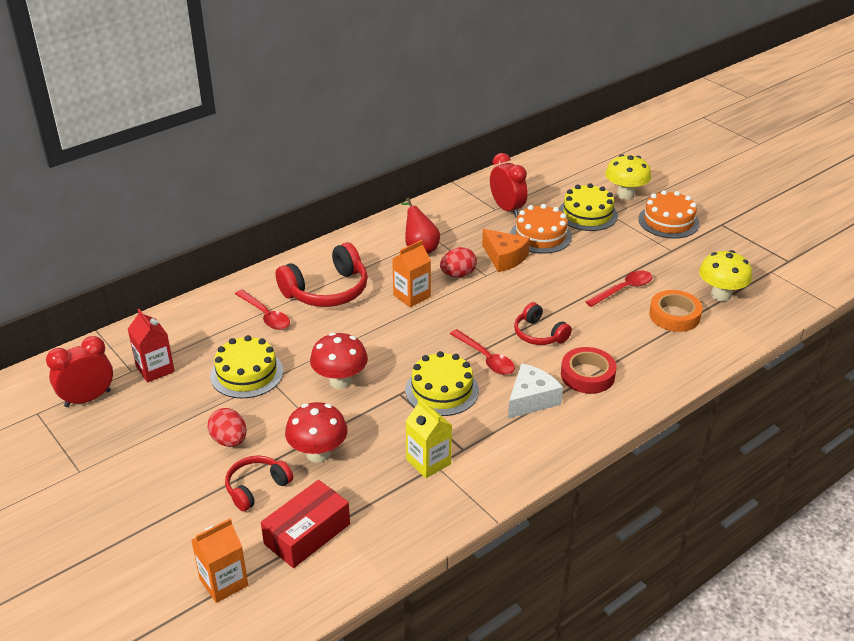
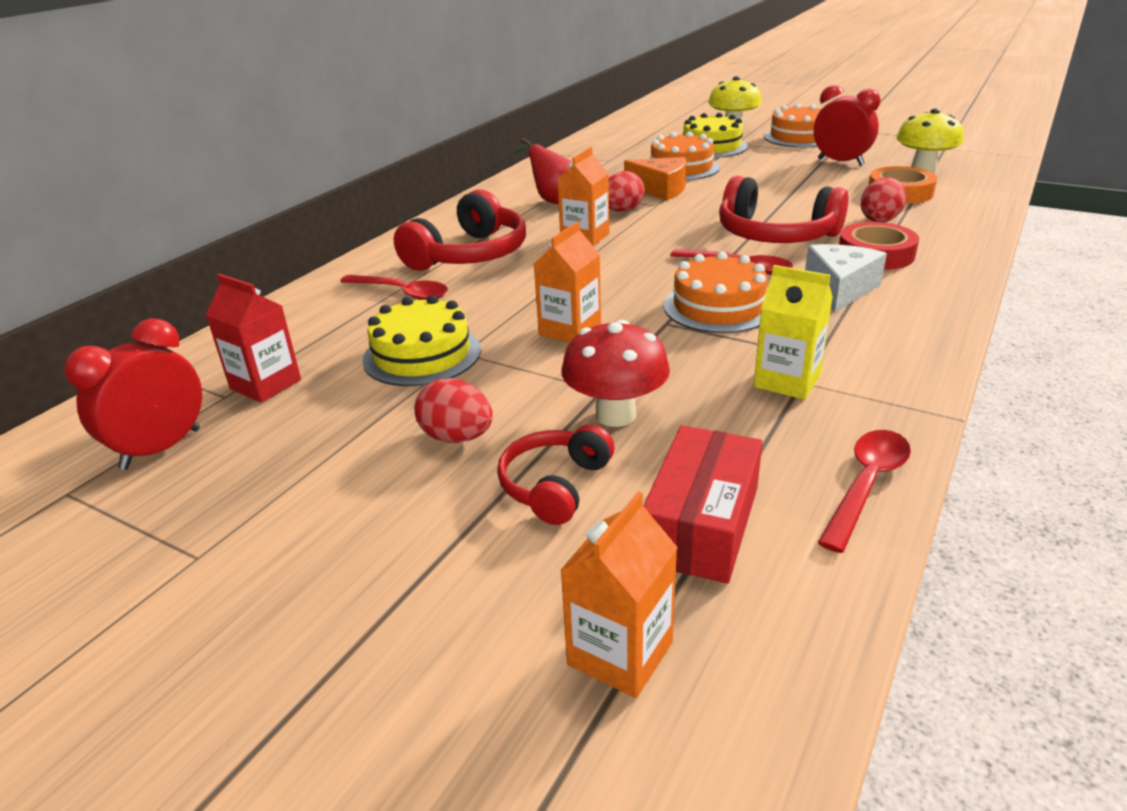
camera: 20 degrees left, 5 degrees down
red mushroom [310,333,368,389] -> orange carton [534,221,601,343]
yellow cake [405,351,479,416] -> orange cake [664,252,768,333]
red clock [490,153,528,217] -> red clock moved to [814,85,881,166]
red headphones [514,302,572,345] -> red headphones [719,176,849,243], size x1.69
red spoon [585,271,652,307] -> red spoon moved to [818,430,911,553]
none -> red egg [860,177,906,223]

